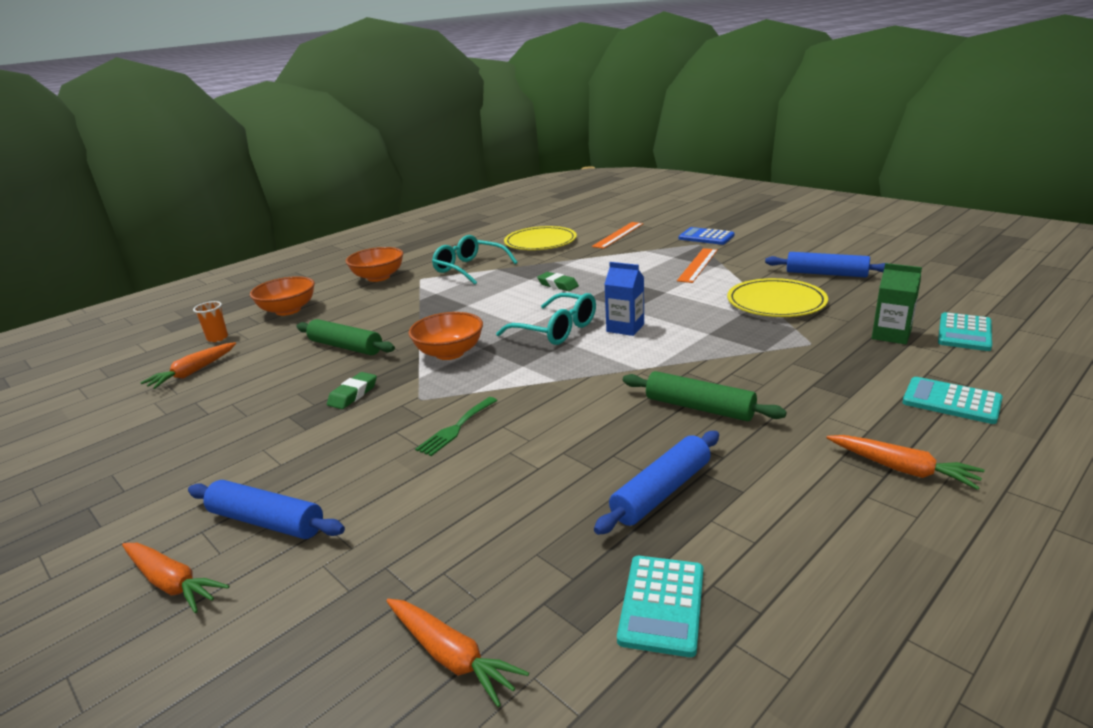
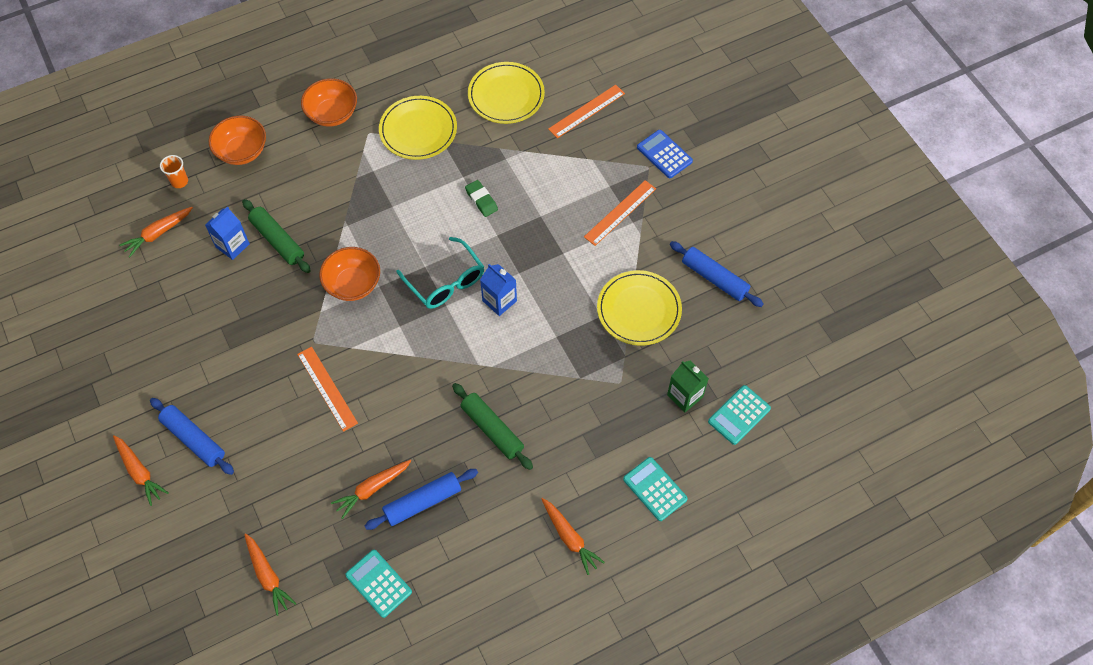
camera: 15 degrees right, 35 degrees up
green eraser [327,372,377,409] -> none
green fork [415,397,498,456] -> orange ruler [297,346,358,432]
turquoise glasses [432,235,518,285] -> yellow plate [379,96,457,160]
turquoise calculator [617,556,703,657] -> turquoise calculator turned 105 degrees clockwise [345,550,412,618]
none -> blue carton [205,206,250,260]
none -> orange carrot [331,459,411,519]

